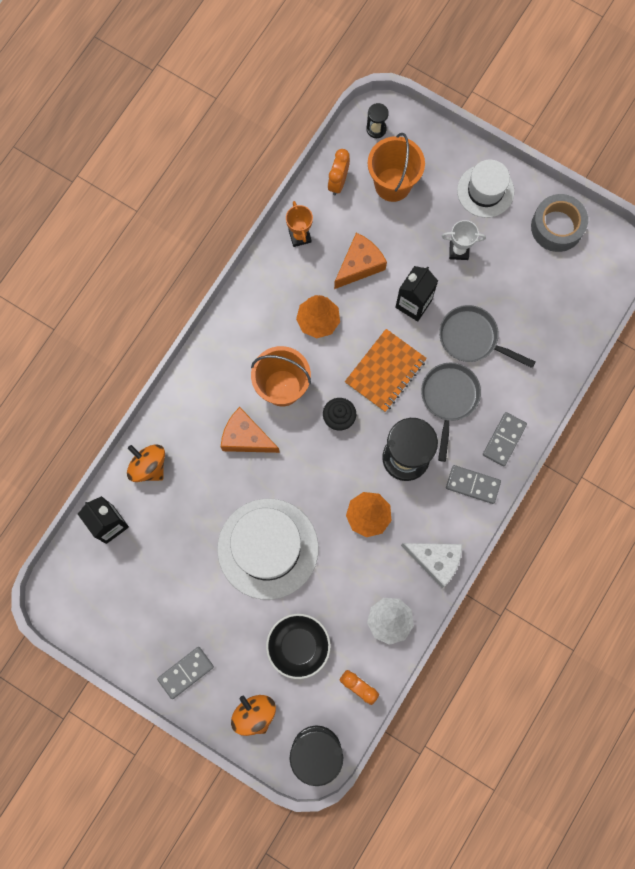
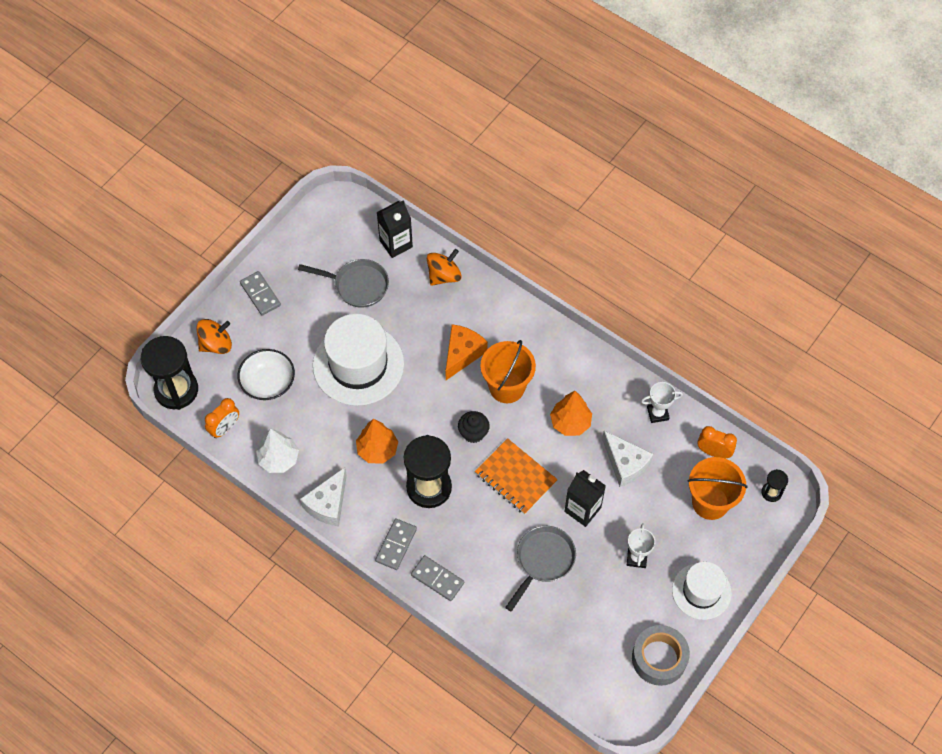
camera: 95 degrees right, 15 degrees down
black bowl [266,614,331,679] -> white bowl [238,349,295,401]
orange trophy [286,201,313,247] -> white trophy [641,382,683,423]
orange cheese [334,233,387,289] -> white cheese [602,431,653,487]
grey pan [421,363,481,462] -> grey pan moved to [298,259,389,307]

